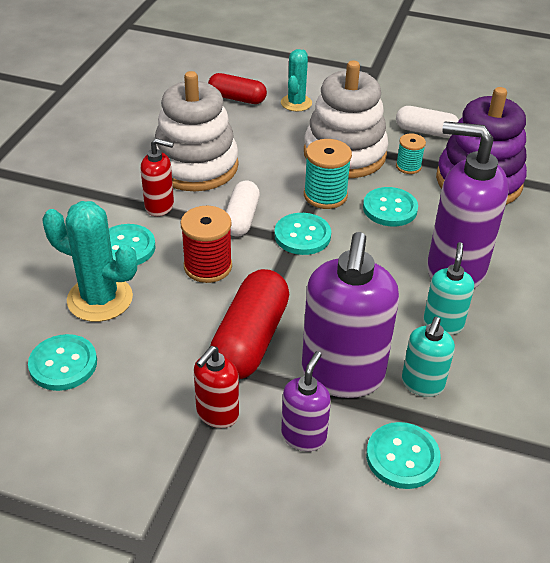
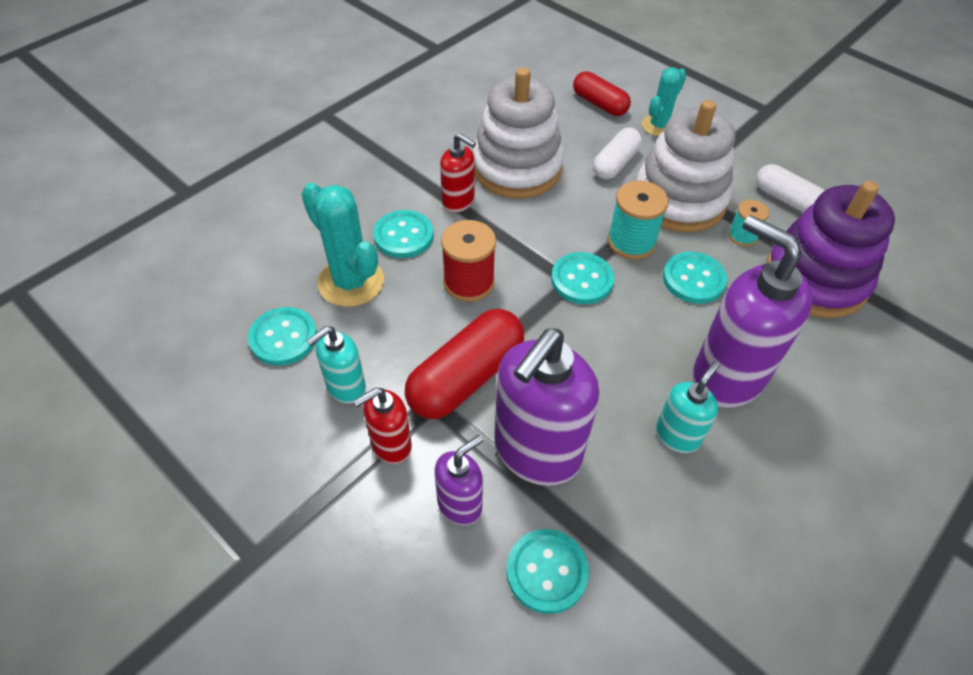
camera: 25 degrees right, 10 degrees up
white capsule [226,181,260,237] -> white capsule moved to [593,128,642,179]
turquoise soap dispenser [402,317,455,397] -> turquoise soap dispenser moved to [306,326,366,404]

